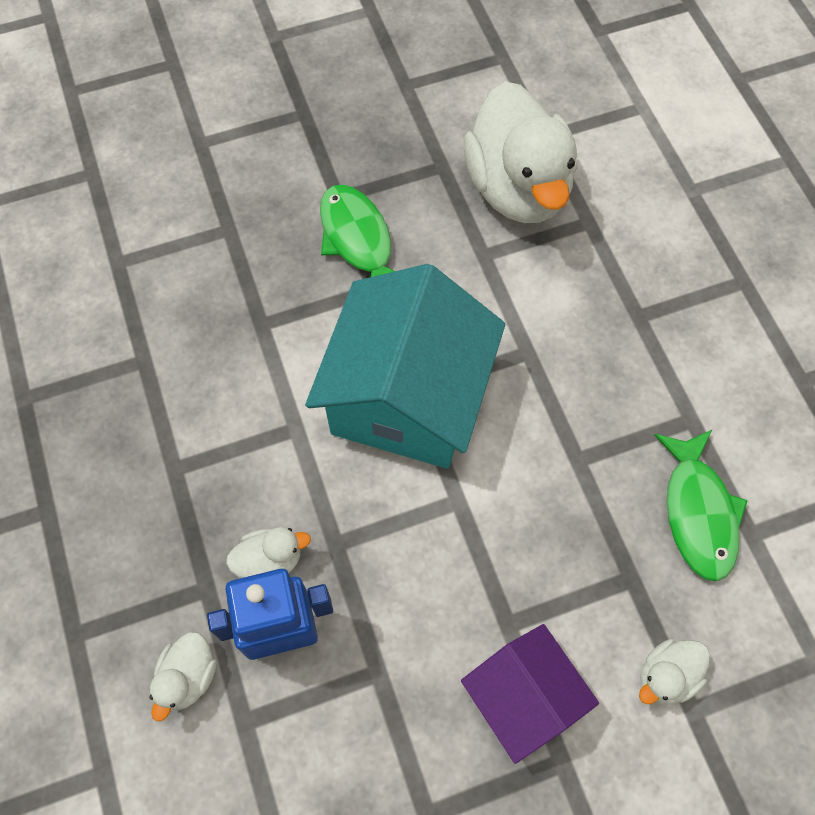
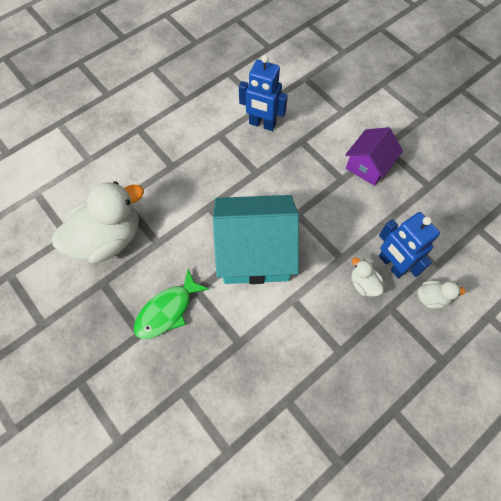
camera: 110 degrees left, 0 degrees up
white duck [639,639,710,704] -> none
green fish [654,430,748,581] -> blue robot [239,55,288,131]

